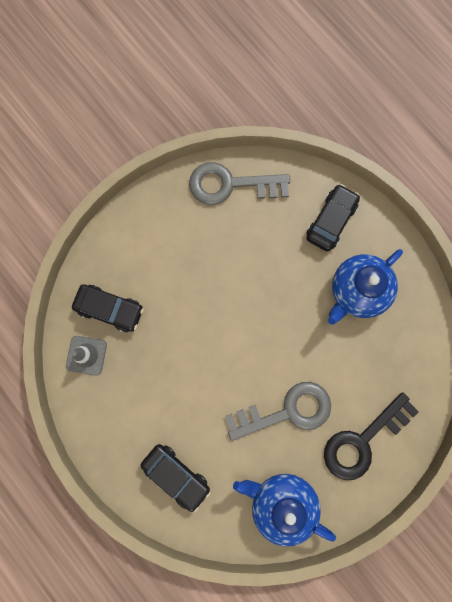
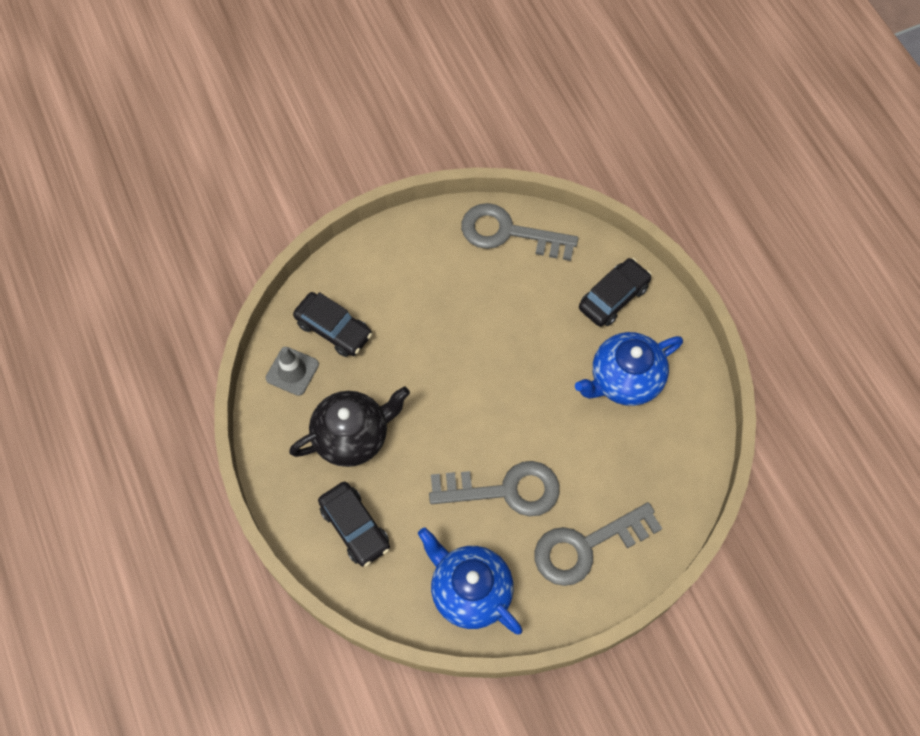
camera: 15 degrees right, 15 degrees down
black key [324,392,419,480] -> grey key [535,502,662,586]
none -> black teapot [289,386,410,467]

